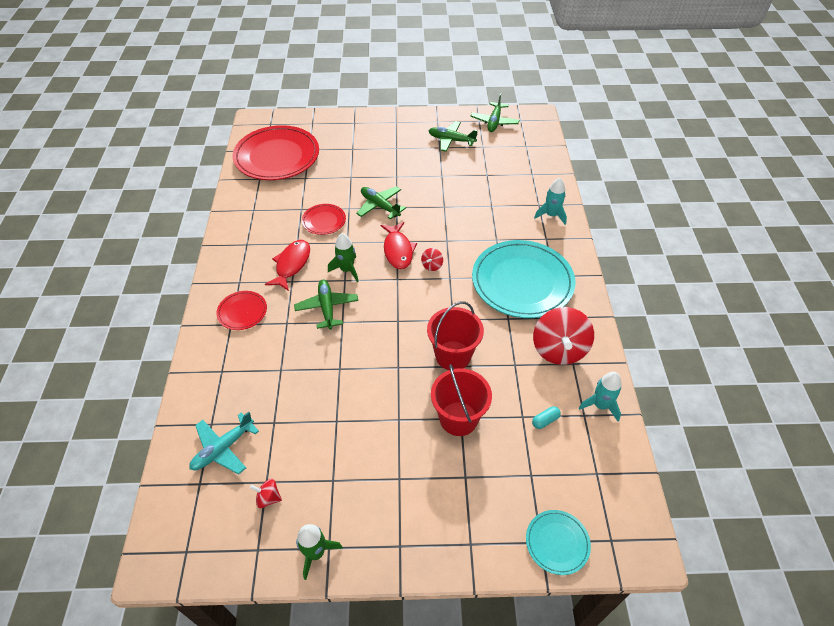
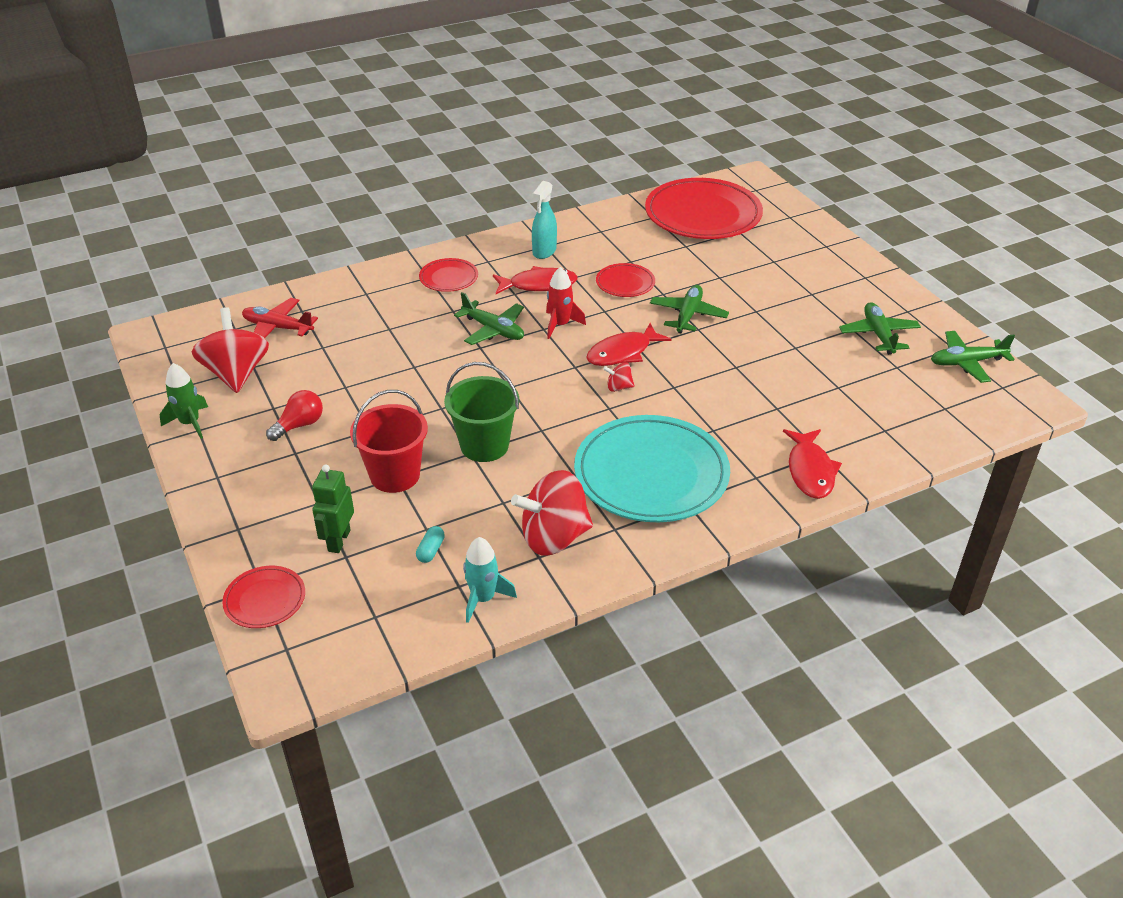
camera: 65 degrees right, 10 degrees down
turquoise plane [189,412,259,474] -> red plane [242,298,318,338]
red spinning top [250,479,282,508] -> red spinning top [192,307,269,393], size x2.28
green plane [294,279,358,330] -> green plane turned 75 degrees clockwise [454,292,524,345]
green rocket [328,233,359,282] -> red rocket [546,267,586,339]
red bucket [427,301,484,370] -> green bucket [444,362,519,462]
turquoise plate [526,510,591,575] -> red plate [222,566,305,628]
turquoise capsule [532,406,561,429] -> turquoise capsule turned 75 degrees clockwise [416,526,445,563]
turquoise rocket [534,178,567,225] -> red fish [783,429,842,499]
none -> red light bulb [266,390,323,441]
none -> green robot [312,465,354,553]
none -> turquoise spray bottle [532,181,557,259]

